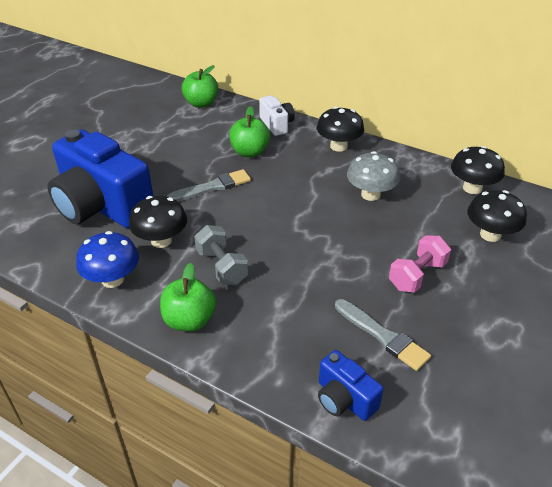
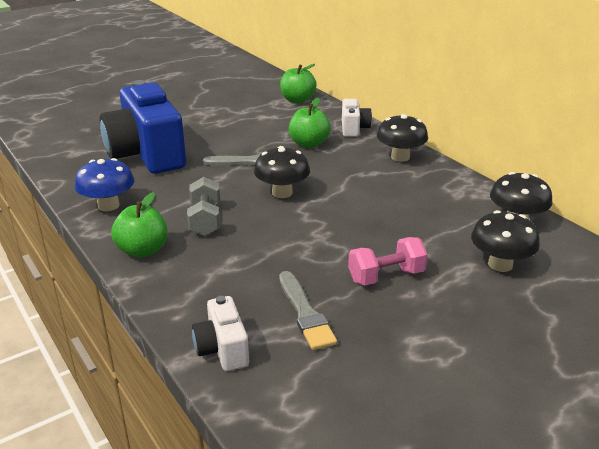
camera: 25 degrees right, 10 degrees down
black mushroom [129,196,187,248] -> black mushroom moved to [254,146,310,198]
blue camera [318,350,384,421] -> white camera [192,296,249,371]
grey mushroom [347,151,400,201] -> none

